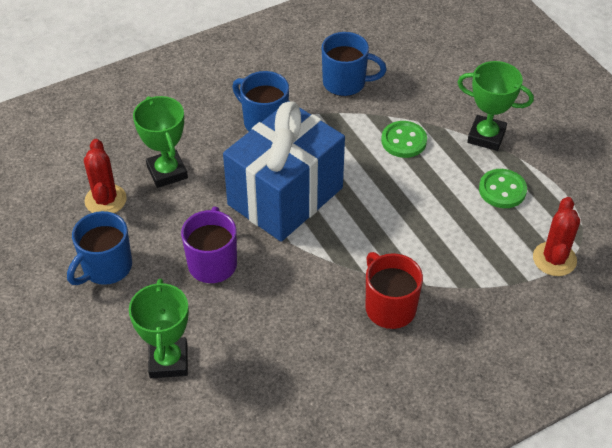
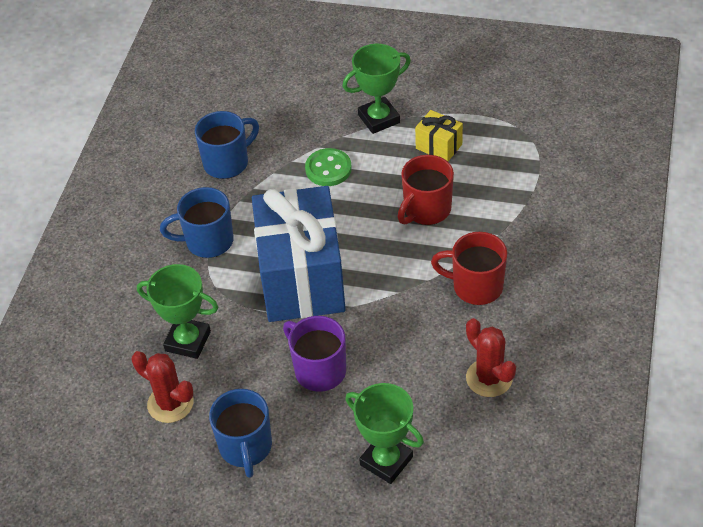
camera: 45 degrees left, 0 degrees up
green button [479,169,527,208] -> yellow gift [415,110,463,161]
red cactus [533,197,580,276] -> red cactus moved to [466,318,516,397]
none -> red mug [397,155,454,225]

